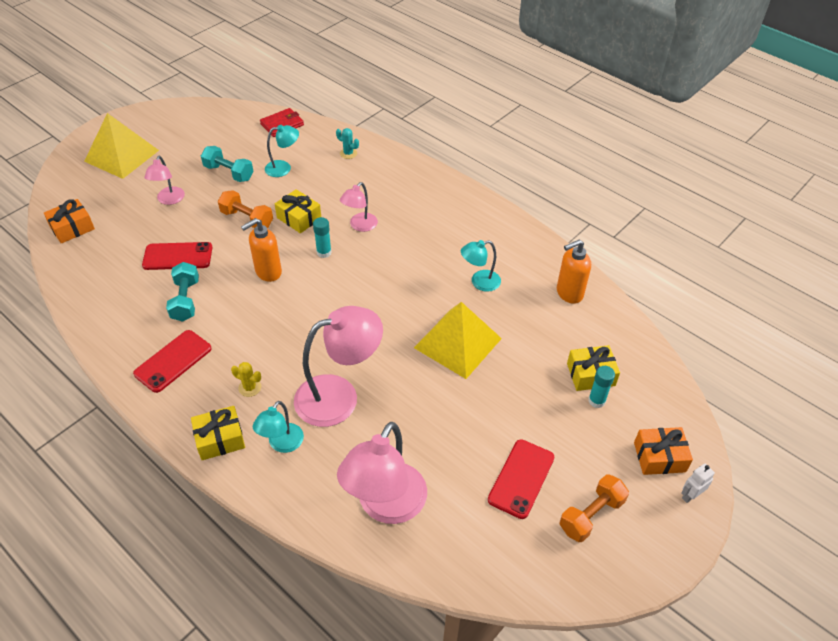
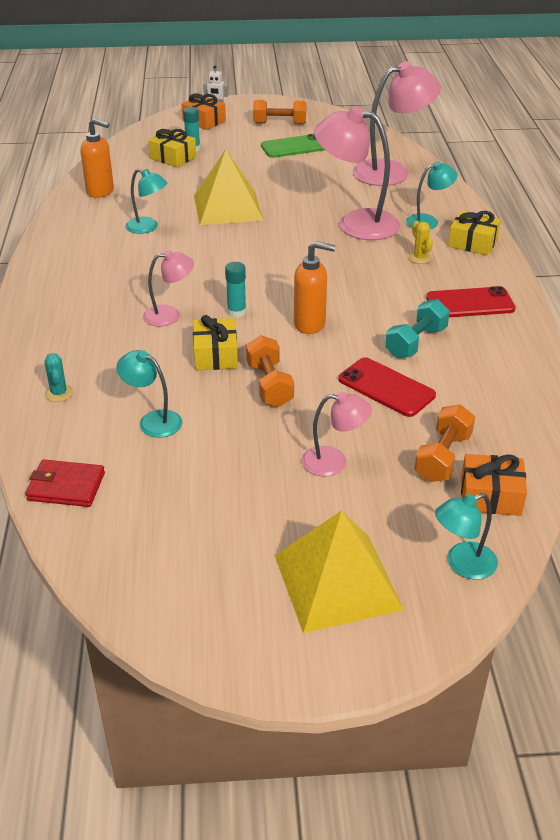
camera: 135 degrees left, 10 degrees down
pink lamp [144,156,185,205] -> pink lamp turned 45 degrees clockwise [302,392,372,477]
turquoise dumbbell [201,146,254,182] -> none
red phone [488,439,554,519] -> green phone [261,134,325,158]
none -> orange dumbbell [414,404,475,482]
none -> turquoise lamp [435,493,498,580]

